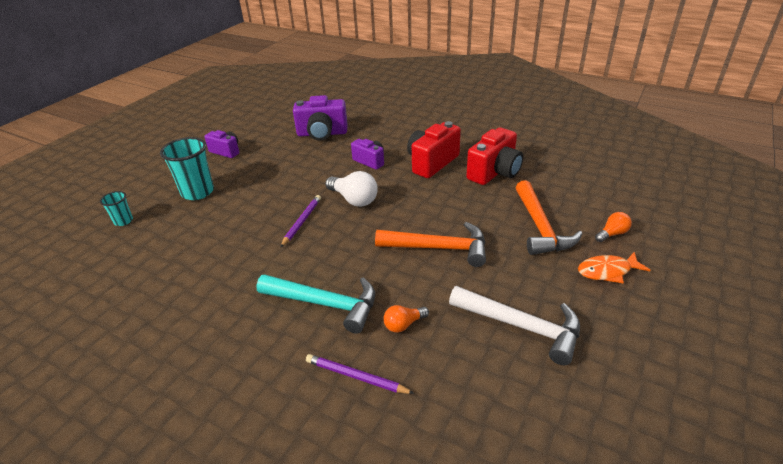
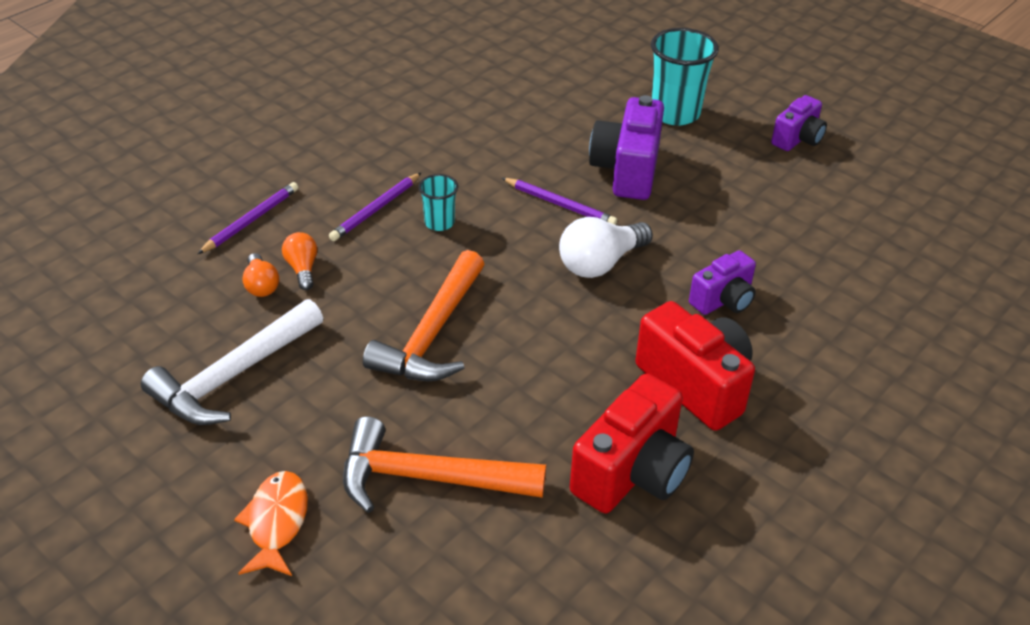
camera: 100 degrees right, 5 degrees up
turquoise cup [100,191,133,226] -> turquoise cup moved to [418,174,458,231]
turquoise hammer [257,274,375,334] -> purple pencil [329,173,421,241]
purple camera [293,95,348,140] -> purple camera moved to [589,95,664,200]
red camera [466,127,523,185] -> red camera turned 105 degrees counterclockwise [570,373,694,514]
orange light bulb [595,212,632,242] -> orange light bulb moved to [242,253,279,297]

